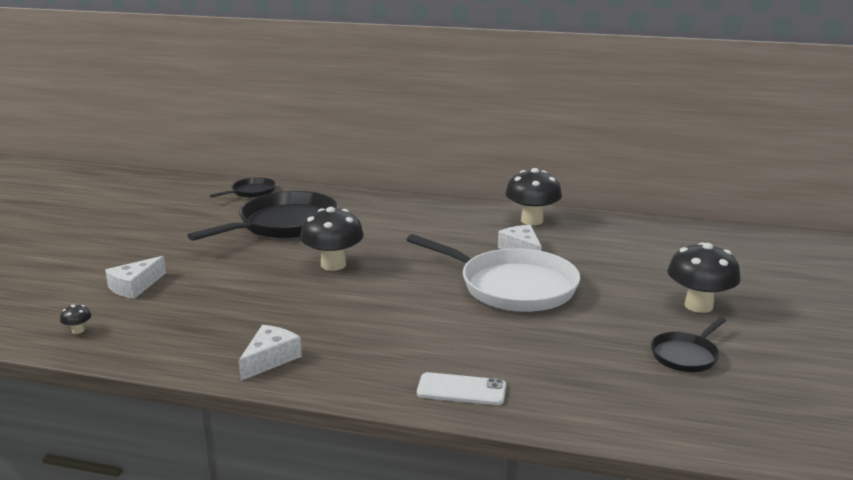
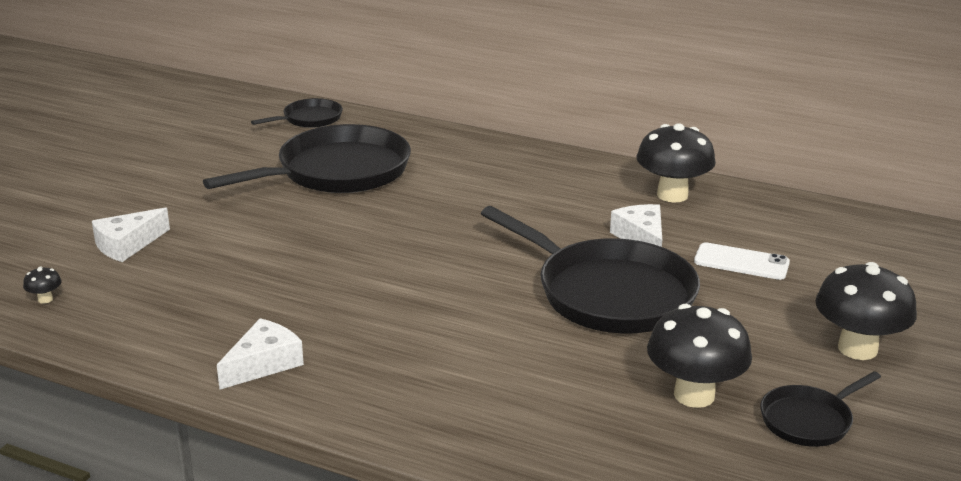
camera: 10 degrees right, 5 degrees up
black mushroom [300,207,364,271] -> black mushroom moved to [647,304,752,408]
white pan [406,234,580,312] -> black pan [481,206,700,333]
white phone [417,372,506,405] -> white phone moved to [694,242,790,280]

